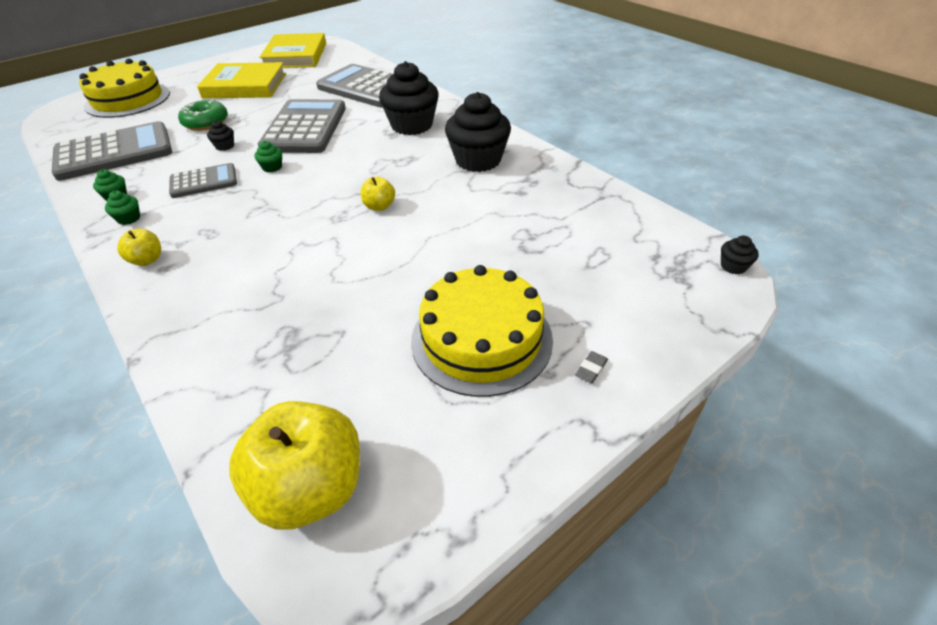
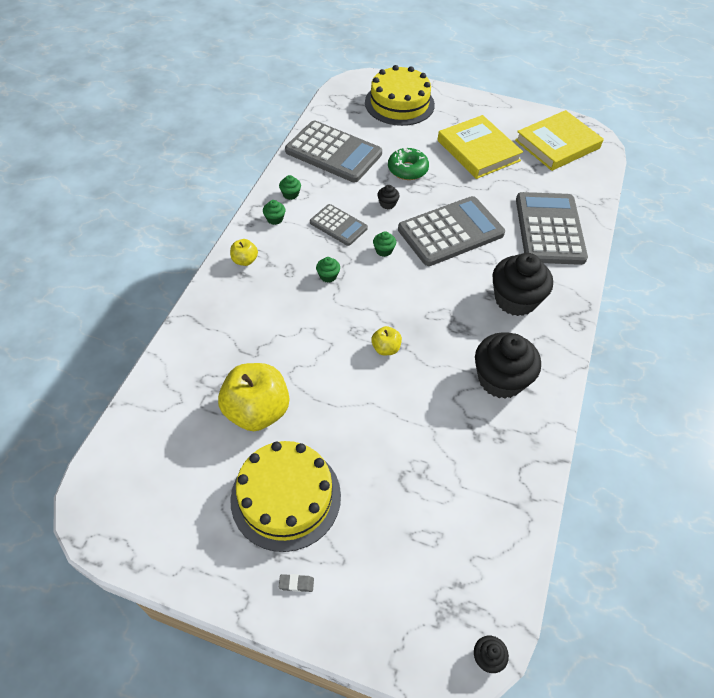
camera: 55 degrees right, 10 degrees up
yellow apple [229,401,360,530] -> yellow apple moved to [218,363,289,431]
none -> green cupcake [316,257,340,283]

